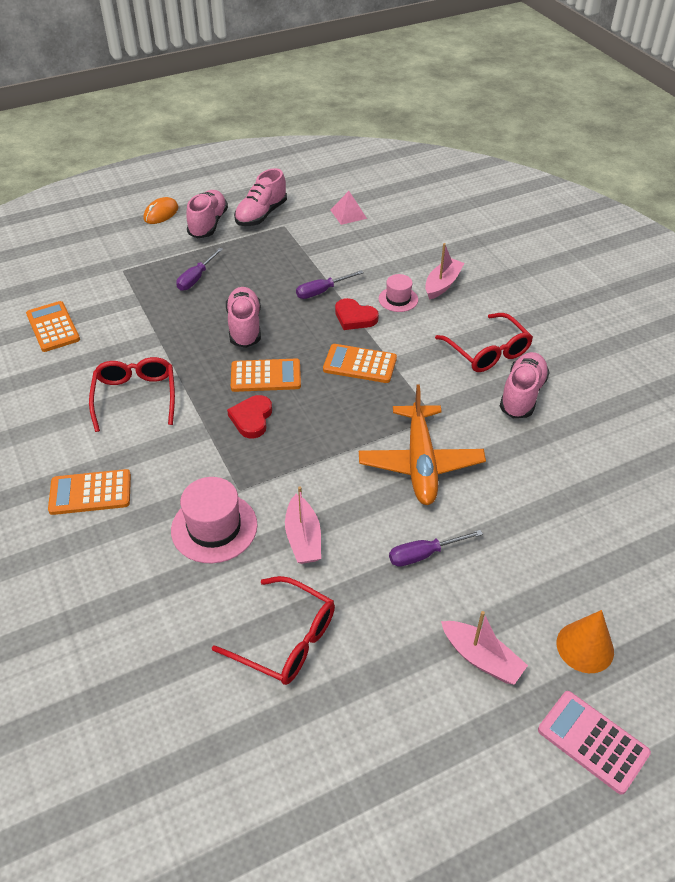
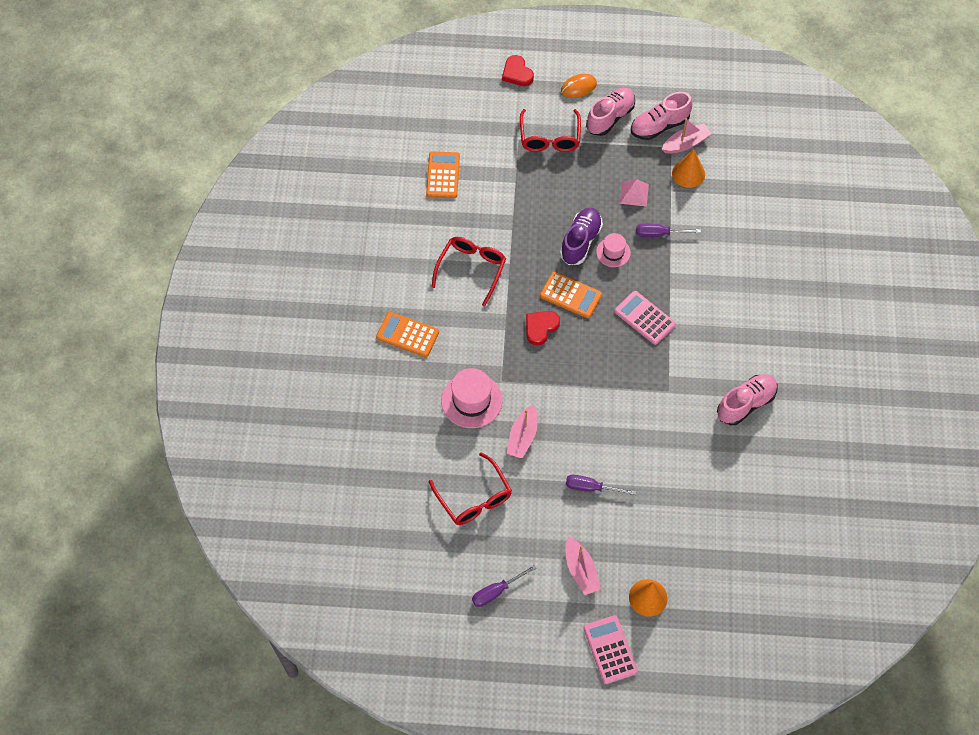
camera: 30 degrees right, 15 degrees up
purple screwdriver [176,248,223,291] -> purple screwdriver moved to [472,564,537,607]
pink shoe [226,287,261,348] -> purple shoe [560,208,603,265]
orange calculator [323,344,397,383] -> pink calculator [614,291,676,345]
pink pyramid [331,191,367,225] -> pink pyramid moved to [620,179,649,207]
red heart [335,298,379,330] -> red heart moved to [502,55,534,86]
orange plane [359,385,486,505] -> none
pink hat [379,274,418,312] -> pink hat moved to [596,233,631,267]
pink boat [425,243,464,300] -> pink boat moved to [662,118,711,154]
red glasses [435,313,533,372] -> red glasses moved to [520,109,581,152]
none -> orange cone [672,149,705,188]

